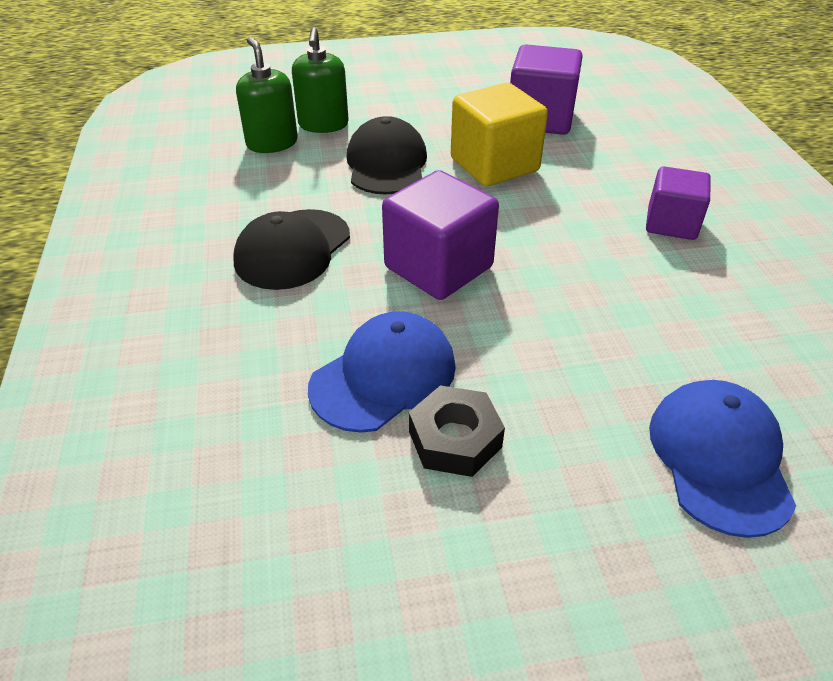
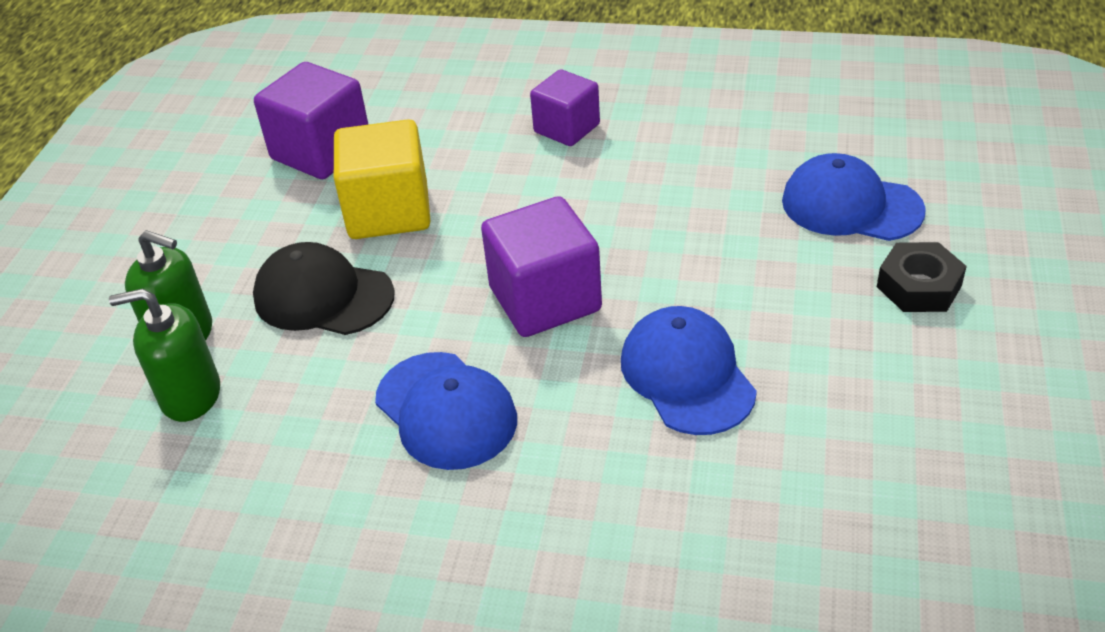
camera: 65 degrees left, 0 degrees up
black cap [233,209,350,290] -> blue cap [375,352,517,470]
black nut [409,385,505,477] -> black nut moved to [877,242,967,312]

